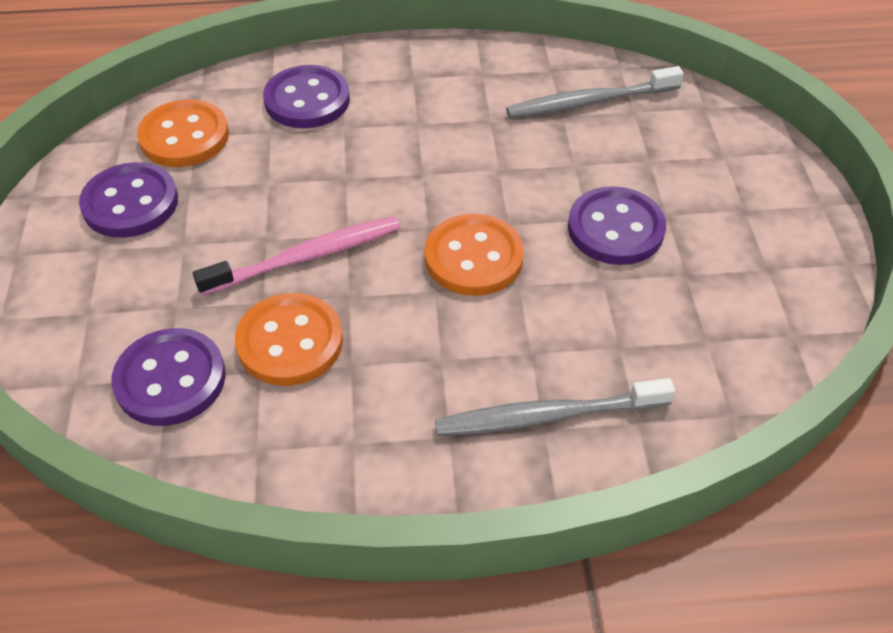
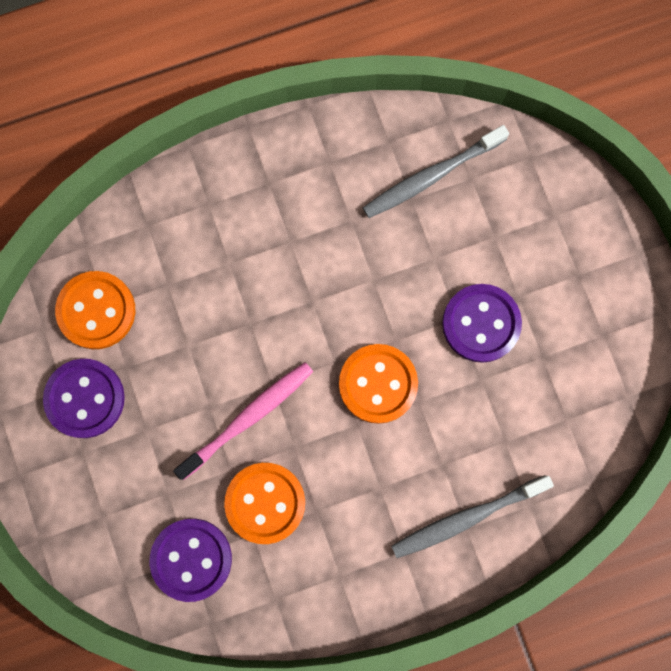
camera: 15 degrees left, 30 degrees up
purple button [263,65,350,128] -> none

